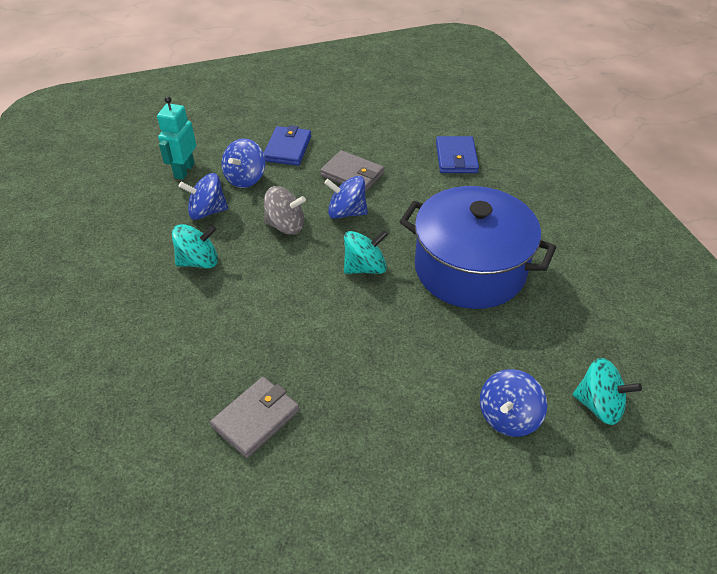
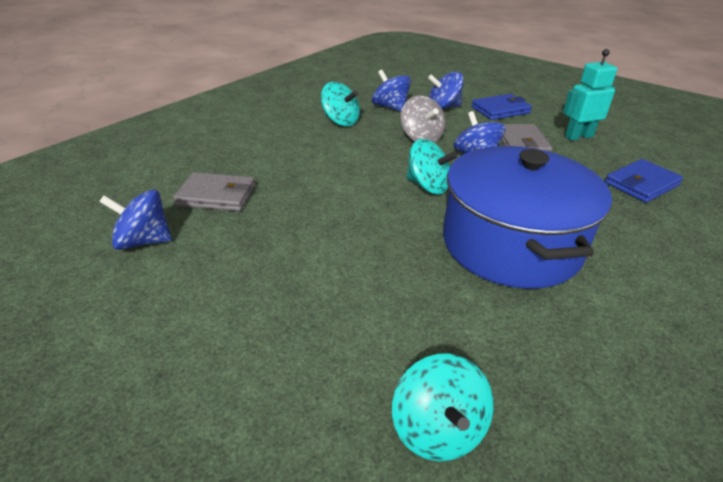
camera: 55 degrees right, 10 degrees down
turquoise robot [157,96,196,180] -> turquoise robot moved to [563,49,617,141]
blue spinning top [480,369,547,437] -> blue spinning top moved to [99,189,172,250]

